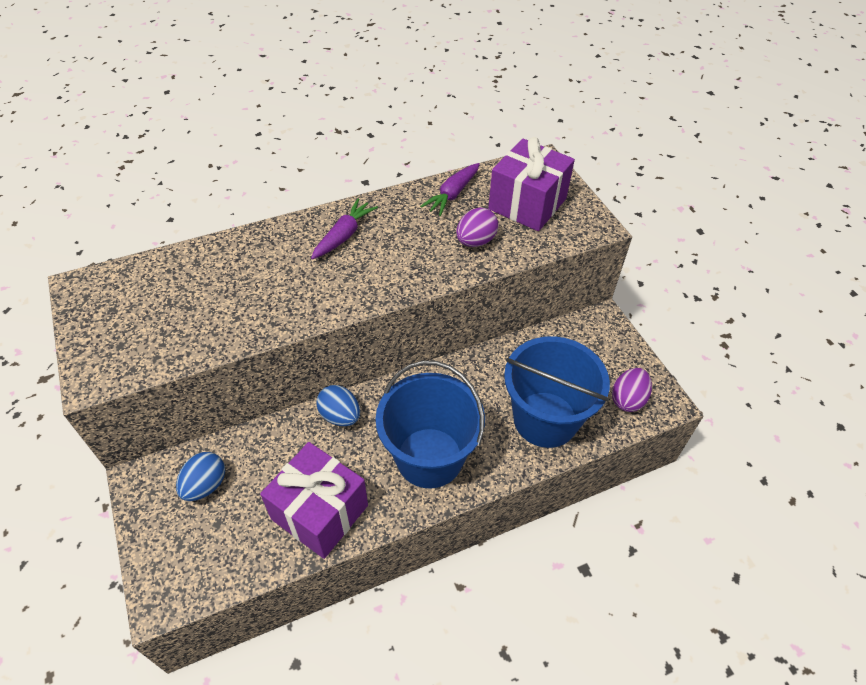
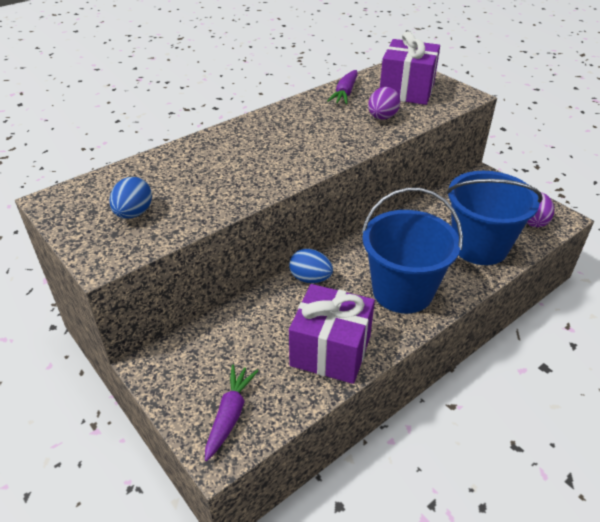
camera: 15 degrees left, 10 degrees down
blue egg [176,452,225,501] -> blue egg moved to [109,177,152,219]
purple carrot [311,199,378,259] -> purple carrot moved to [205,365,258,461]

